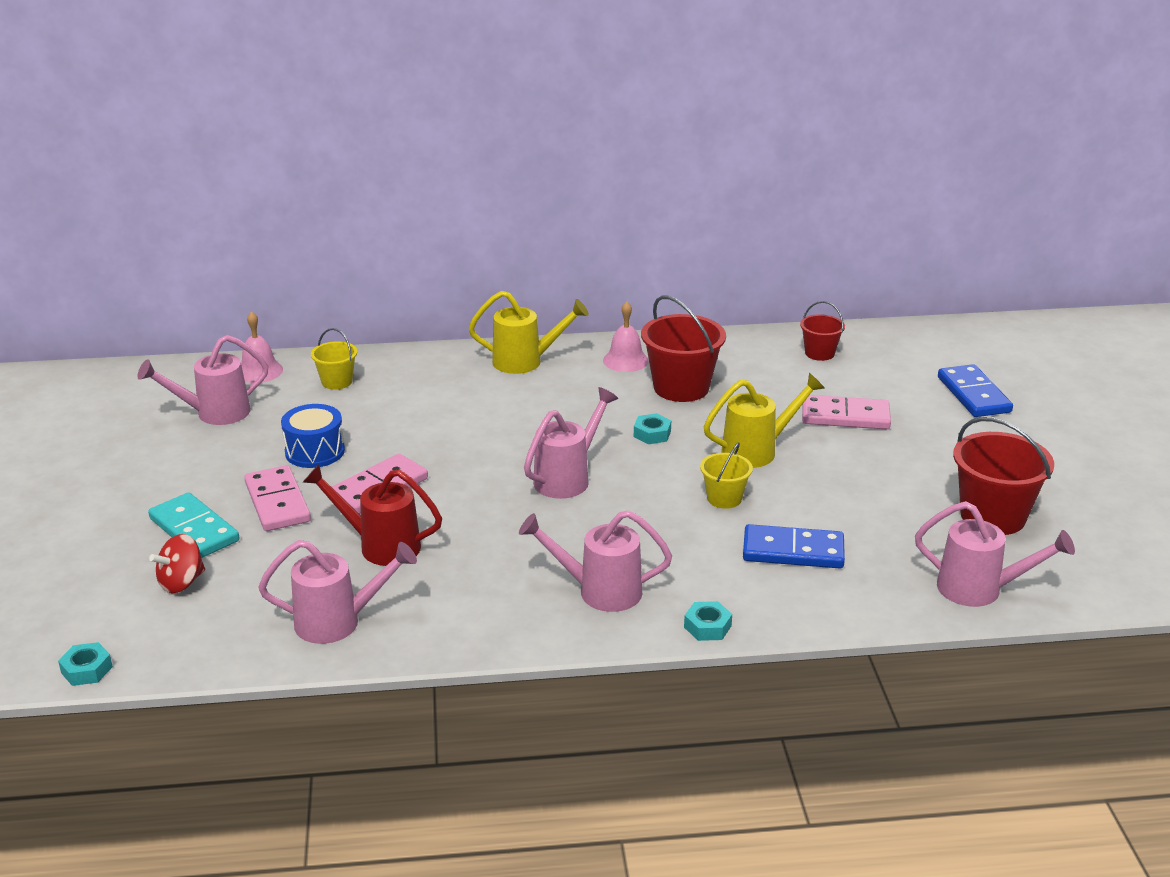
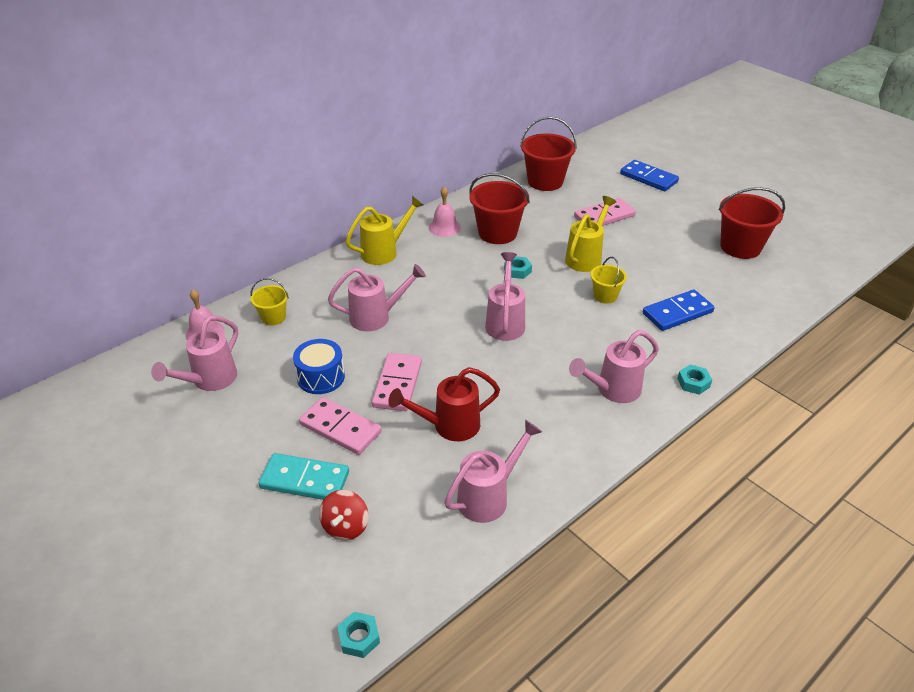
camera: 35 degrees left, 10 degrees up
red bucket [800,301,845,361] -> red bucket [520,117,577,191], size x1.81
pink watering can [915,501,1075,607] -> pink watering can moved to [328,264,426,331]

